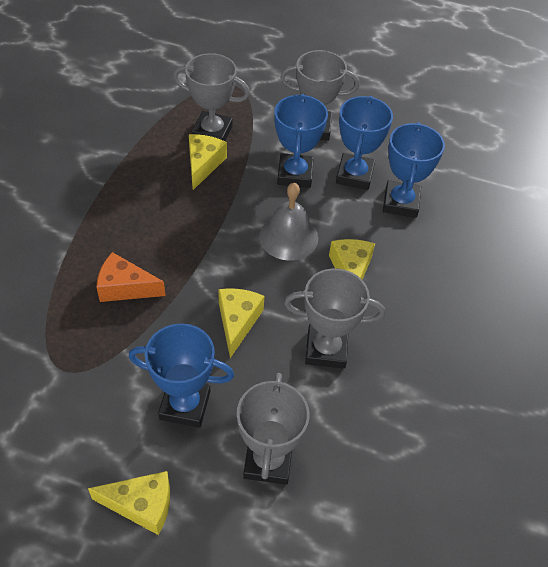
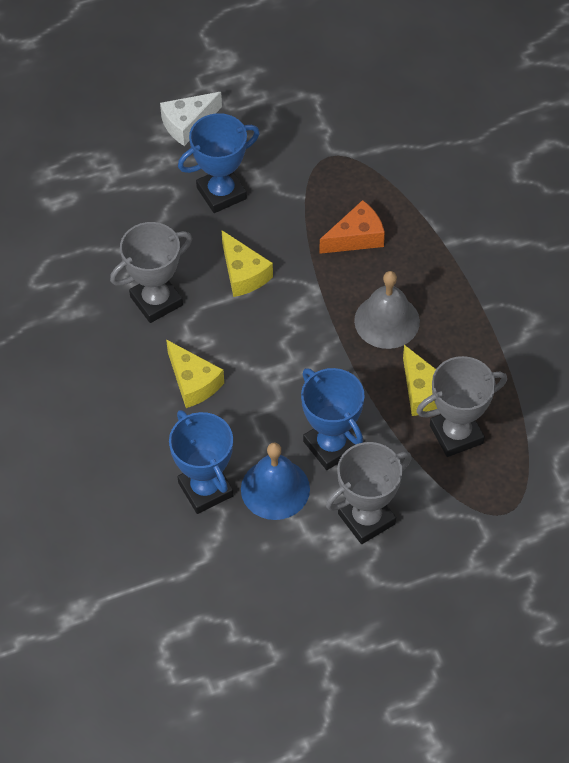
camera: 145 degrees right, 5 degrees up
yellow cheese [88,471,170,535] -> white cheese [160,92,222,146]
grey trophy [237,373,309,485] -> none
grey bell [259,183,318,261] -> grey bell moved to [354,271,420,349]
blue trophy [336,96,393,190] -> blue bell [241,442,310,520]

